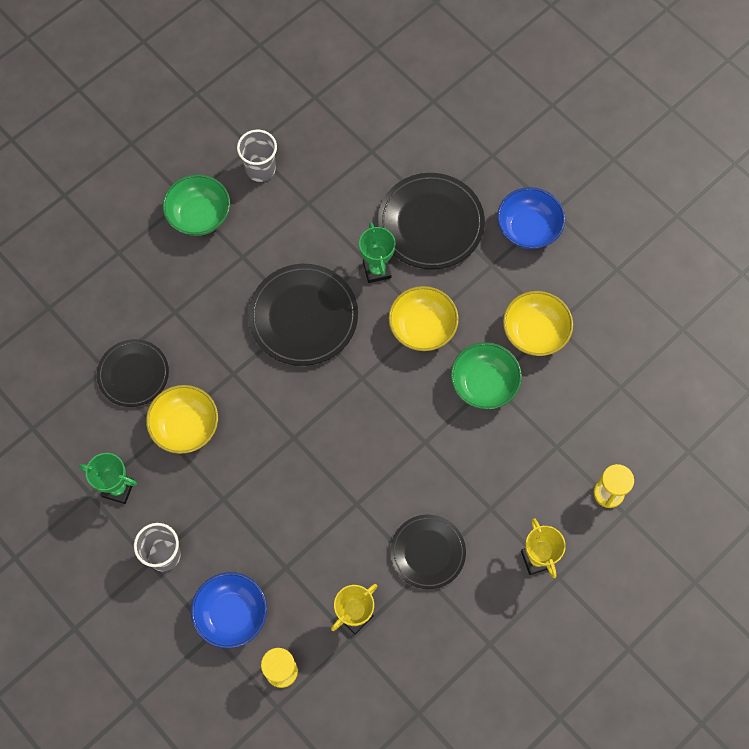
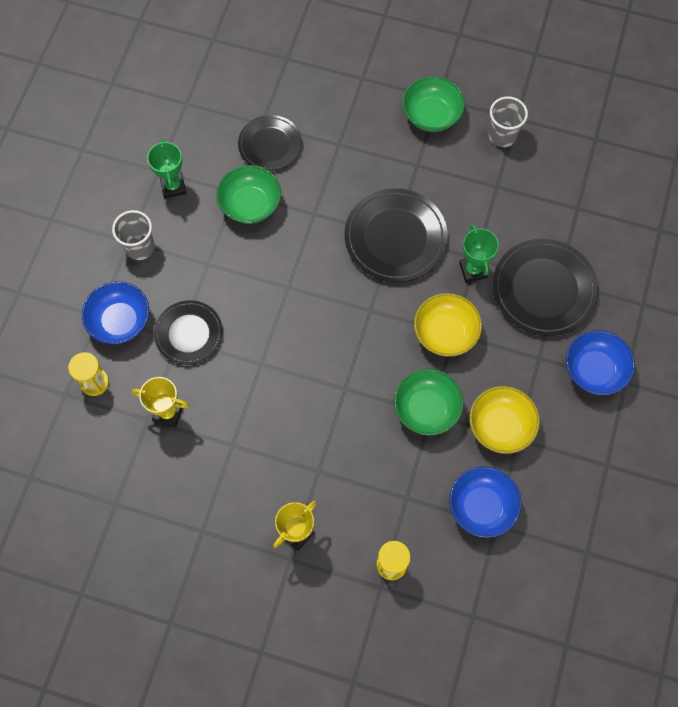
camera: 60 degrees right, 0 degrees up
yellow bowl [146,385,218,454] -> green bowl [216,165,281,224]
green trophy [359,222,396,283] -> green trophy turned 60 degrees counterclockwise [459,224,499,283]
black plate [390,515,466,589] -> black plate moved to [154,300,223,365]
none -> blue bowl [449,466,522,538]

